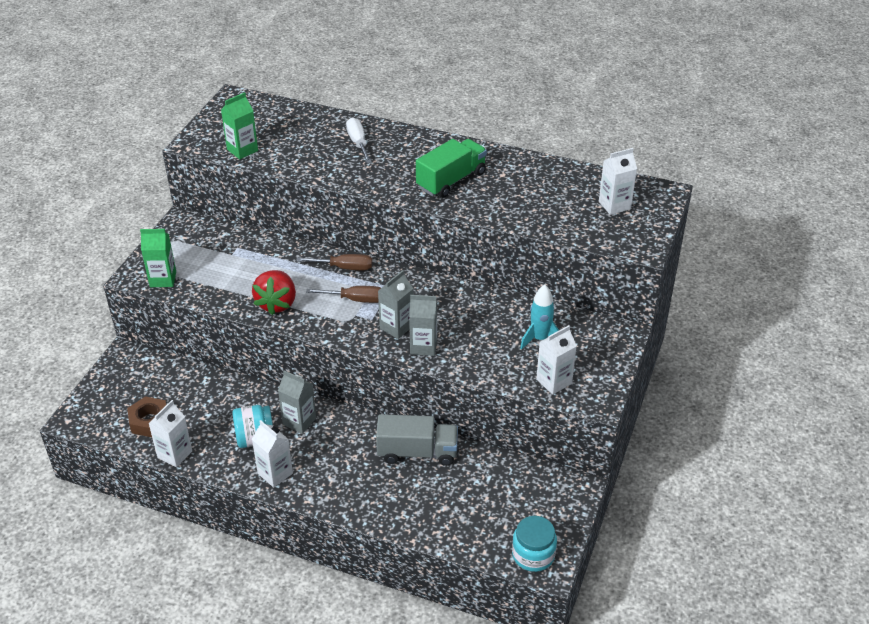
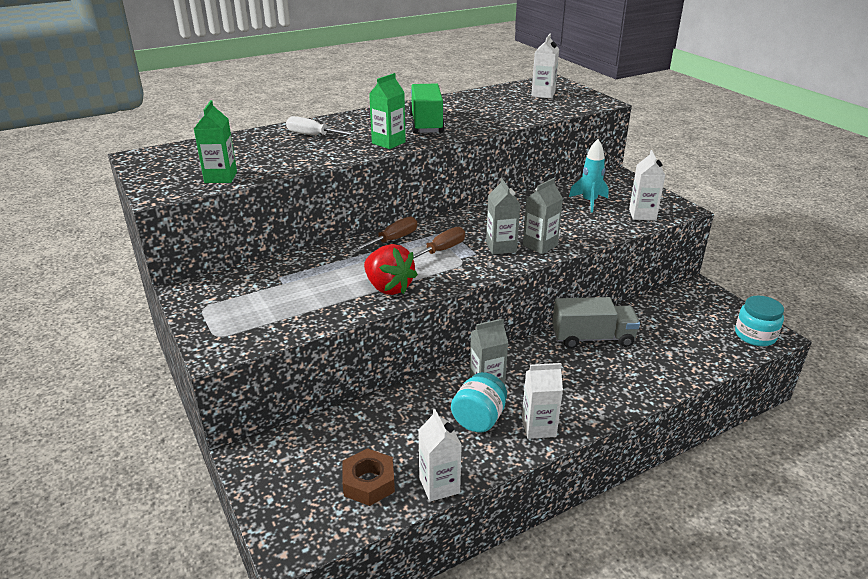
camera: 50 degrees left, 10 degrees down
green carton [140,229,176,287] -> green carton moved to [369,73,406,149]
grey truck [376,414,458,466] -> grey truck turned 45 degrees clockwise [552,297,640,349]

